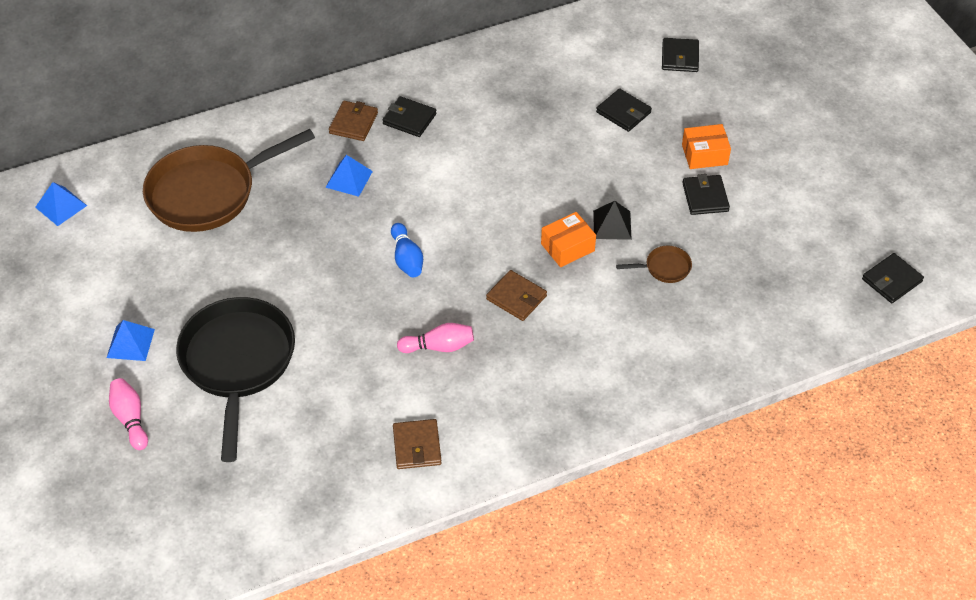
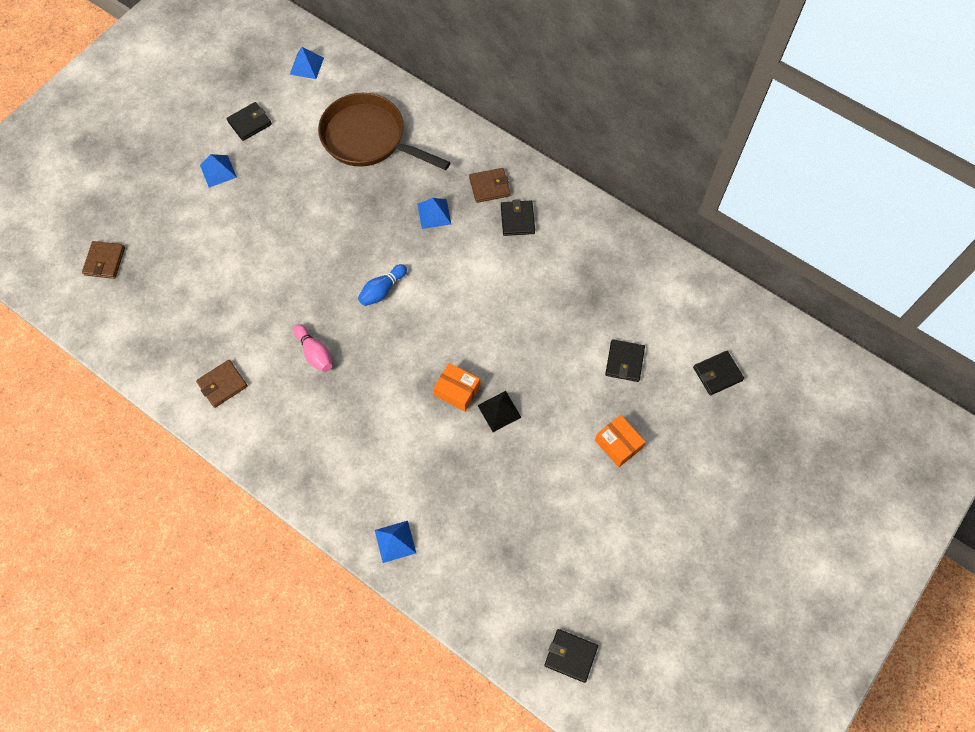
camera: 60 degrees right, 15 degrees up
pink bowling pin [109,378,148,450] -> none
black pan [176,297,295,462] -> none
brown wallet [486,270,547,321] -> brown wallet moved to [82,241,125,279]
brown pan [616,246,692,283] -> none
black wallet [682,174,730,215] -> black wallet moved to [226,102,272,141]
none -> blue pyramid [375,521,416,563]

